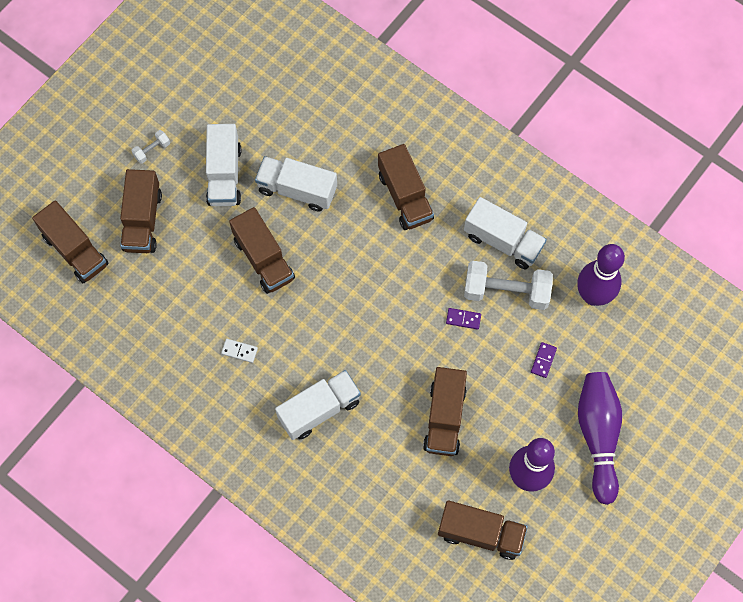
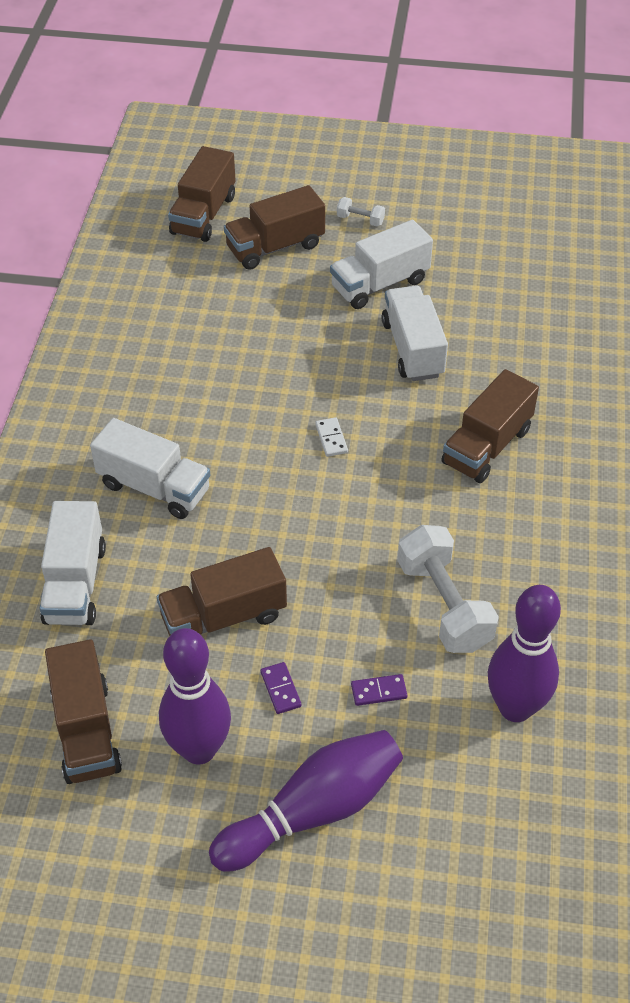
camera: 60 degrees right, 20 degrees down
white domino [221,339,258,363] -> white domino moved to [315,417,348,457]
brown truck [229,207,295,294] -> none
purple domino [446,308,481,330] -> purple domino moved to [261,662,301,714]
white truck [464,197,547,269] -> white truck moved to [40,501,106,625]

